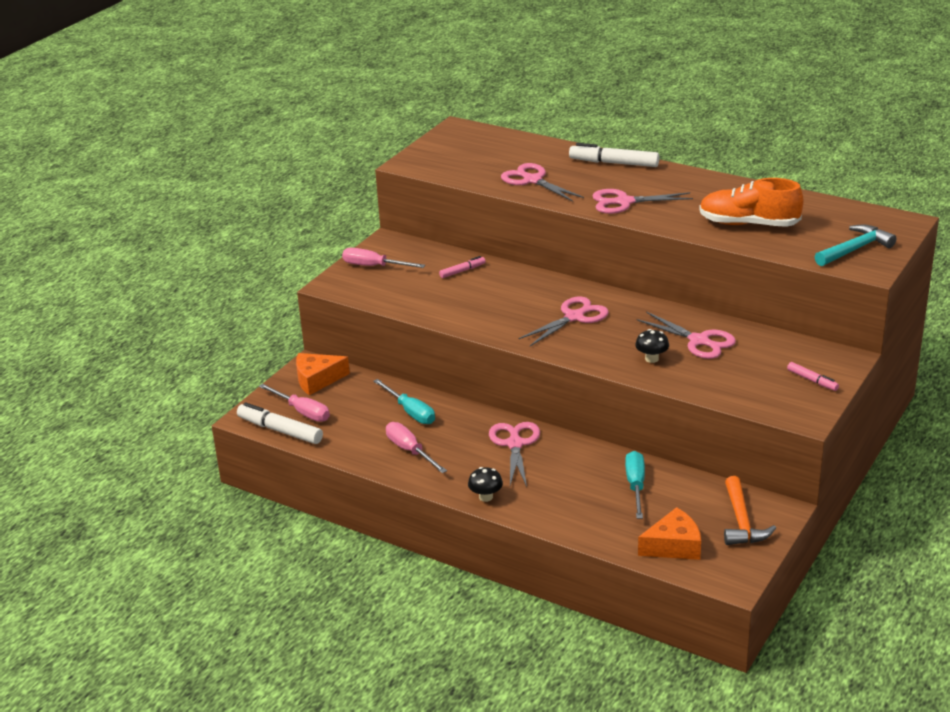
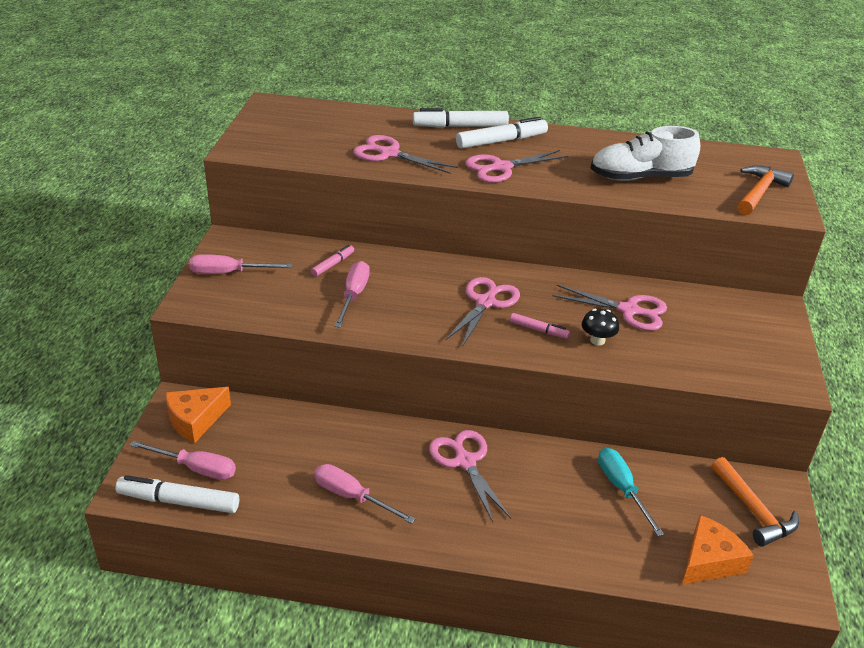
camera: 25 degrees left, 5 degrees up
turquoise screwdriver [373,379,435,424] -> none
black mushroom [468,467,503,502] -> none
orange shoe [699,178,804,227] -> white shoe [591,126,700,181]
pink marker [787,362,839,391] -> pink marker moved to [510,313,570,339]
turquoise hammer [815,225,897,266] -> orange hammer [737,165,794,215]
none -> pink screwdriver [334,261,370,328]
none -> white marker [456,117,548,149]

